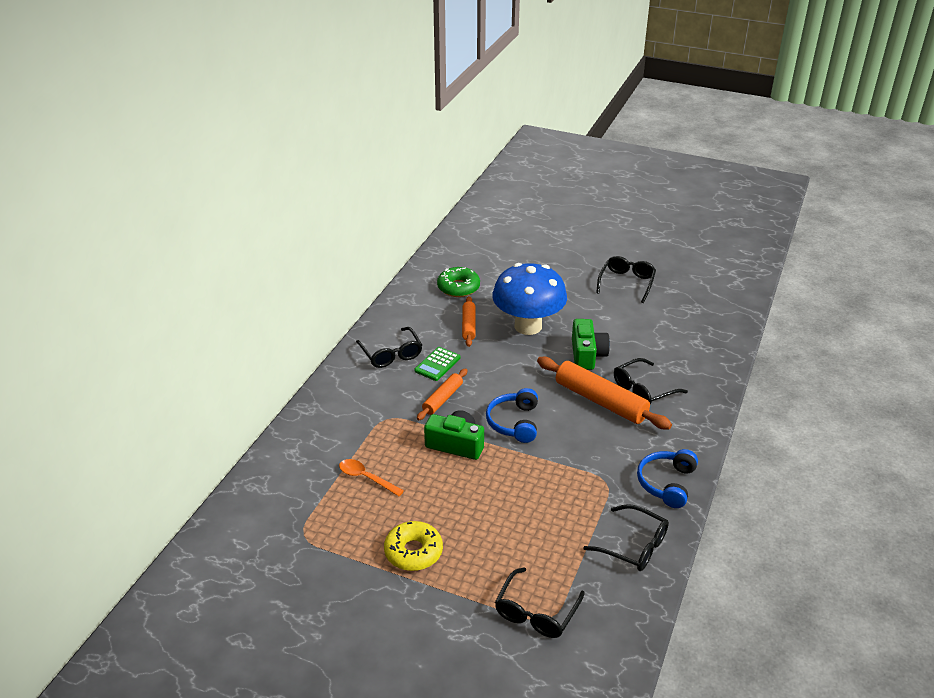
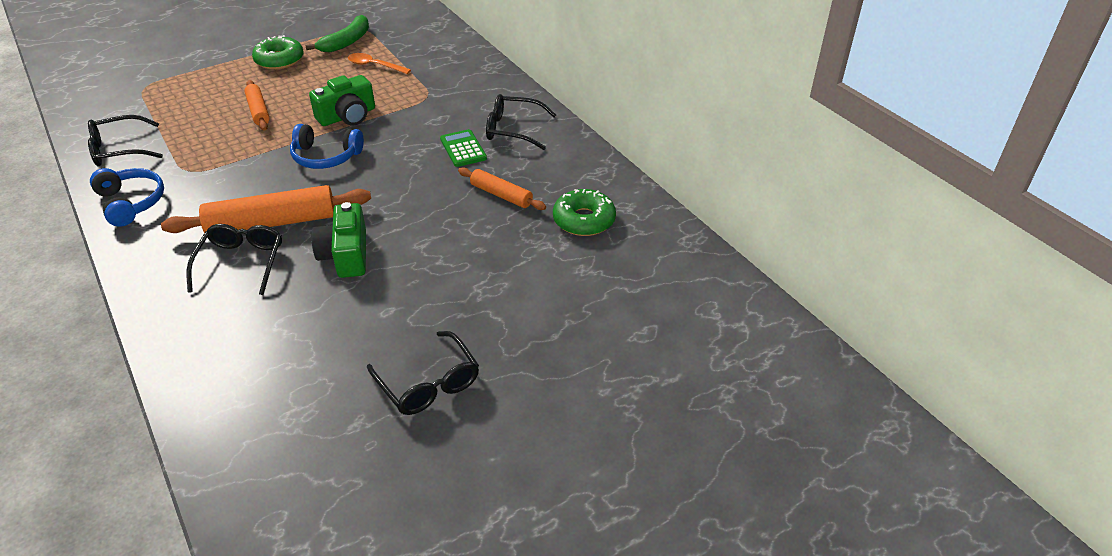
camera: 125 degrees right, 5 degrees up
orange spoon [339,459,404,496] -> orange spoon turned 135 degrees counterclockwise [348,53,411,74]
yellow donut [384,521,443,571] -> green donut [252,35,304,70]
orange rolling pin [417,369,468,420] -> orange rolling pin moved to [244,80,270,131]
blue headphones [486,388,538,443] -> blue headphones turned 150 degrees clockwise [290,124,364,169]
blue mushroom [492,263,567,335] -> none
black glasses [495,568,585,638] -> none
green camera [572,319,610,370] -> green camera turned 45 degrees clockwise [311,202,366,278]
none -> green banana [305,15,369,52]

